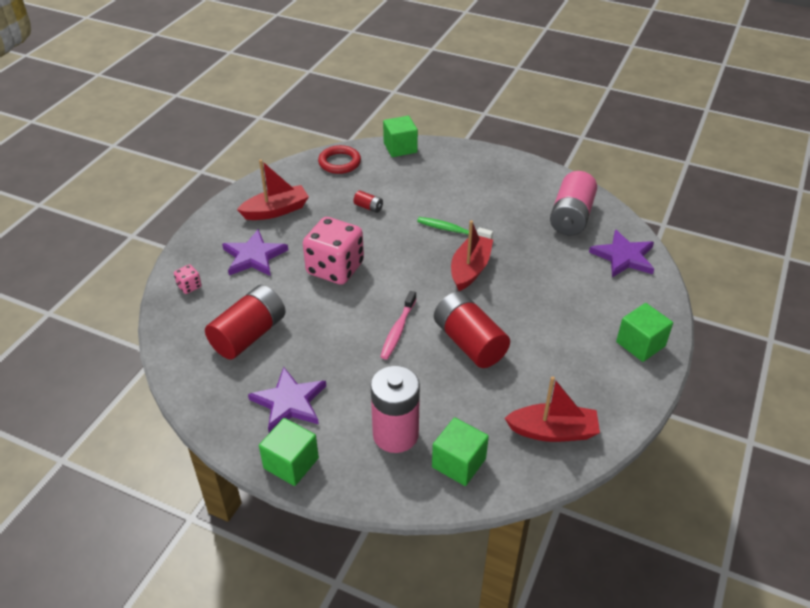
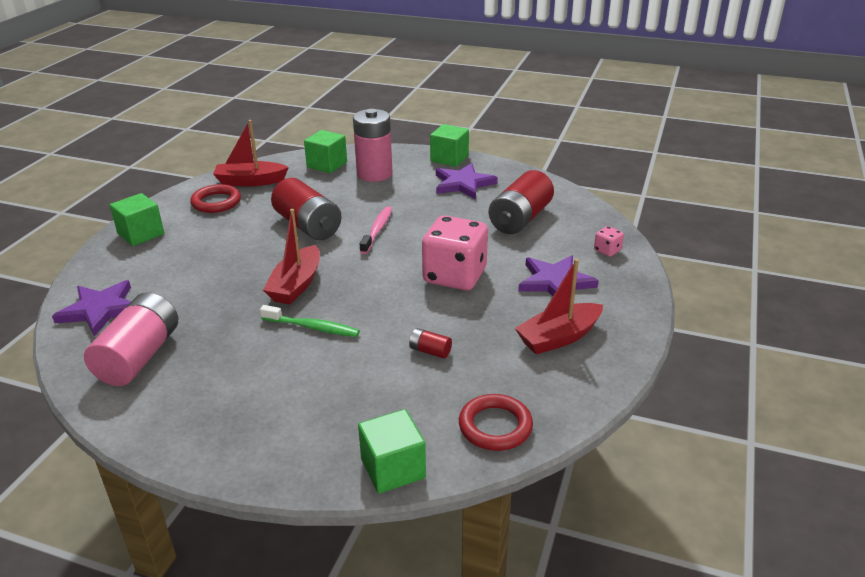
camera: 175 degrees right, 10 degrees down
none -> red ring [190,184,241,213]

